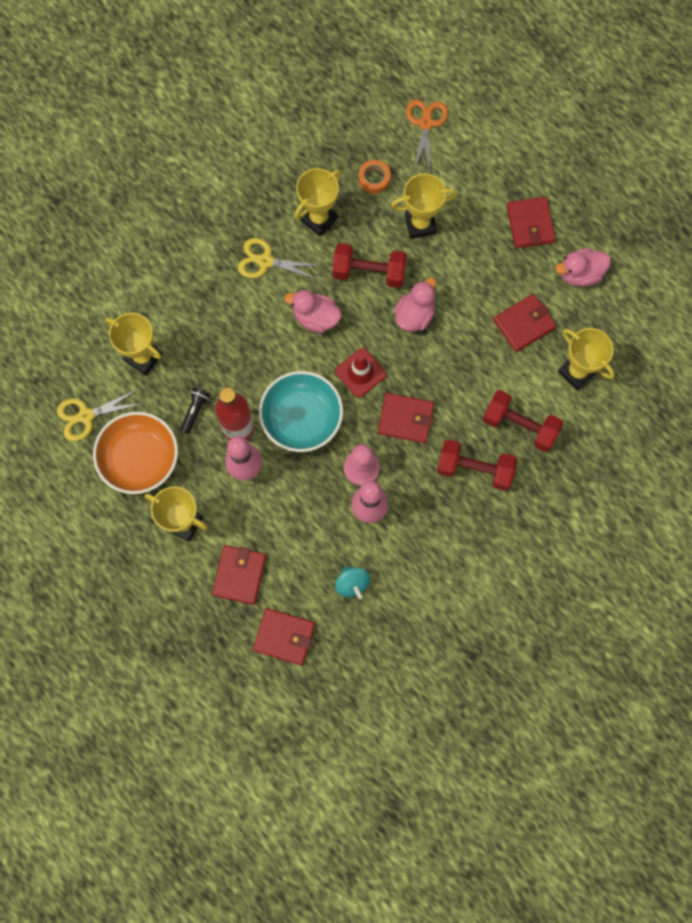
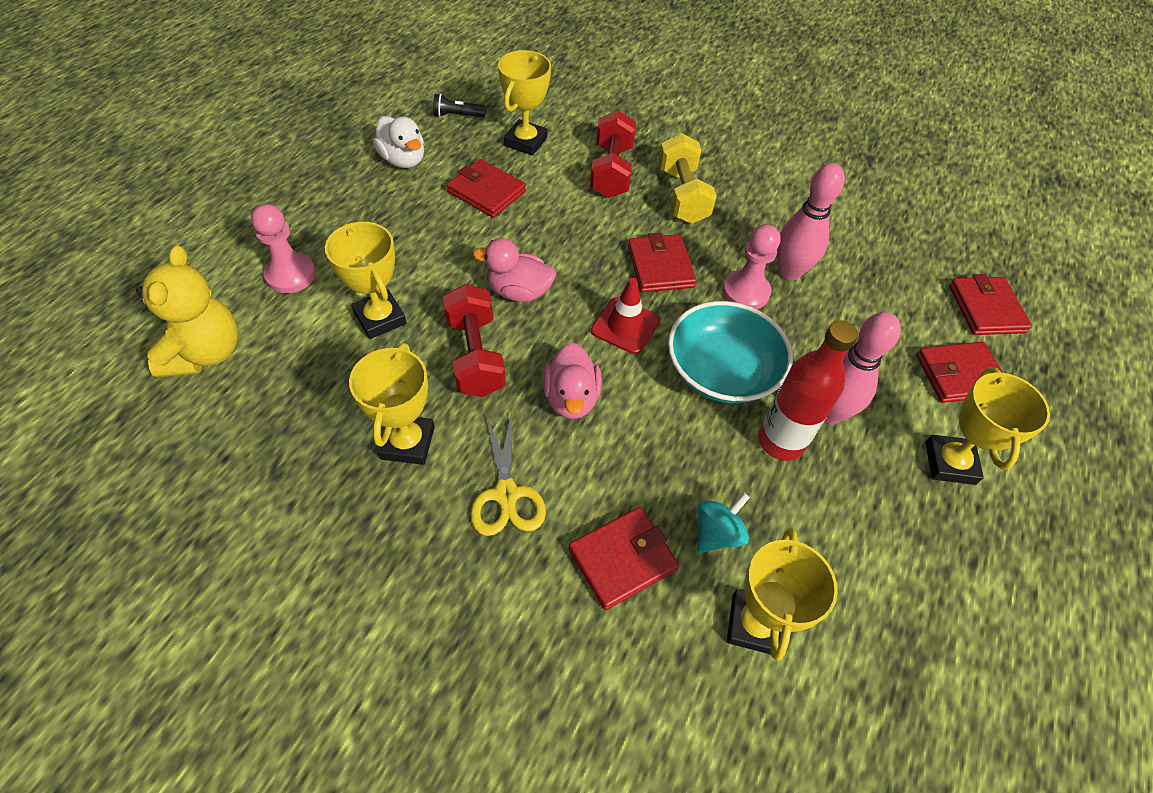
camera: 115 degrees left, 20 degrees down
yellow scissors [57,389,144,441] -> none
orange bowl [93,412,178,494] -> none
black flashlight [180,388,210,434] -> black flashlight moved to [433,94,486,117]
yellow trophy [294,168,341,236] -> yellow trophy turned 75 degrees clockwise [349,343,435,465]
turquoise spinning top [335,566,370,599] -> turquoise spinning top moved to [698,492,750,553]
orange tape [359,160,391,194] -> none
orange scissors [406,100,448,172] -> yellow teddy bear [136,245,238,378]
red dumbbell [437,440,517,491] -> yellow dumbbell [658,133,717,224]
red wallet [507,197,556,248] -> red wallet moved to [569,507,679,610]
pink duck [555,248,611,286] -> white duck [373,116,424,168]
none -> pink pawn [251,204,316,293]

